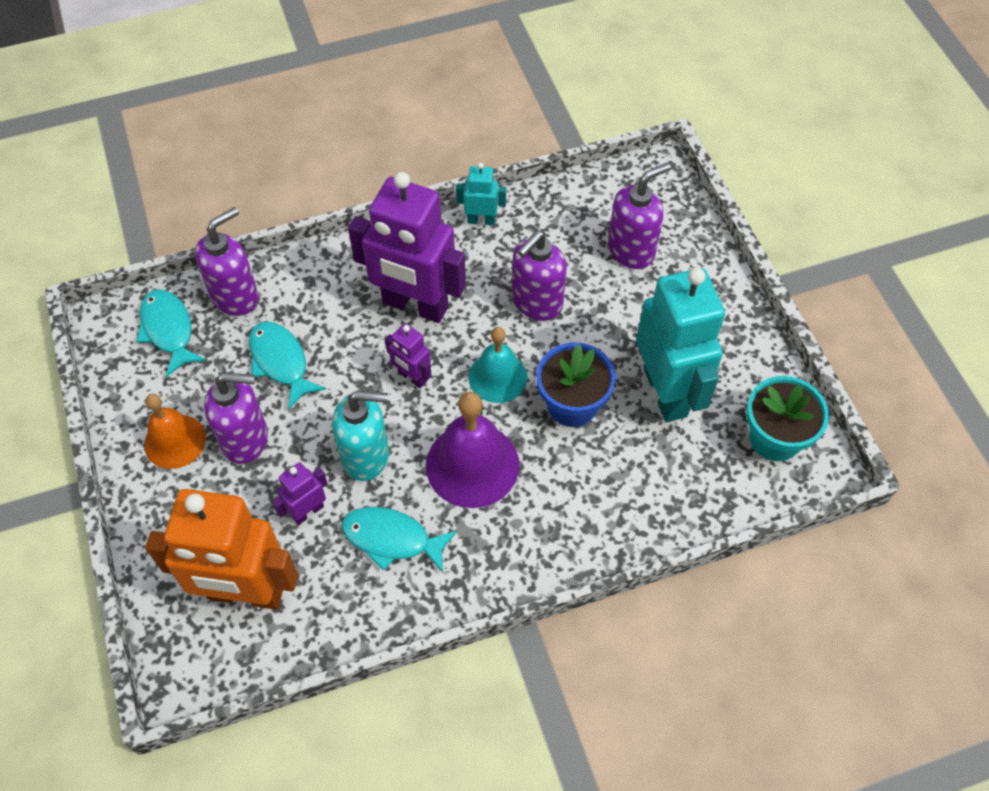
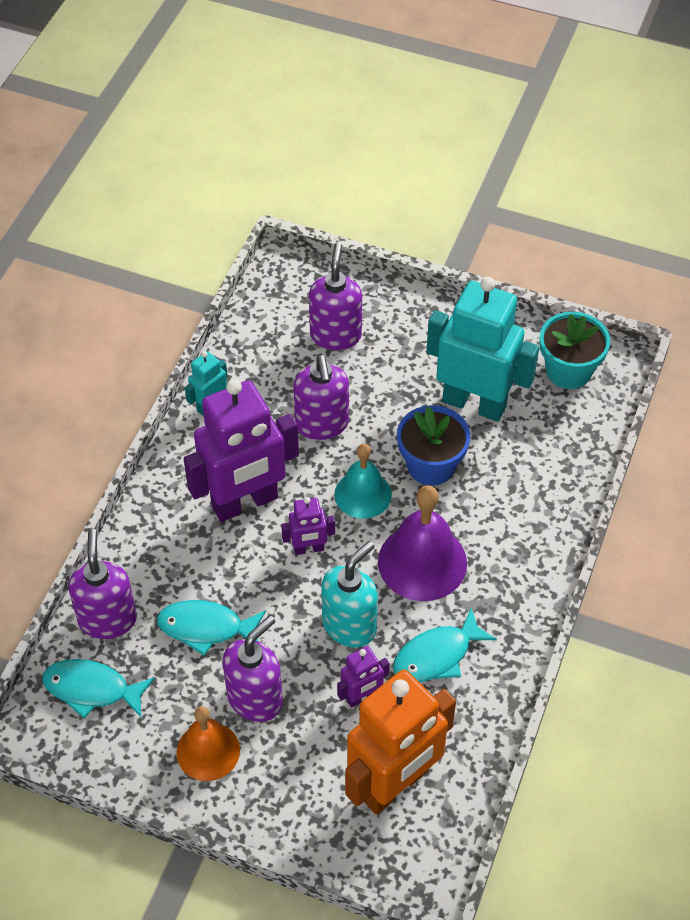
camera: 50 degrees left, 5 degrees down
purple robot [272,462,328,525] -> purple robot turned 120 degrees counterclockwise [337,646,390,708]

